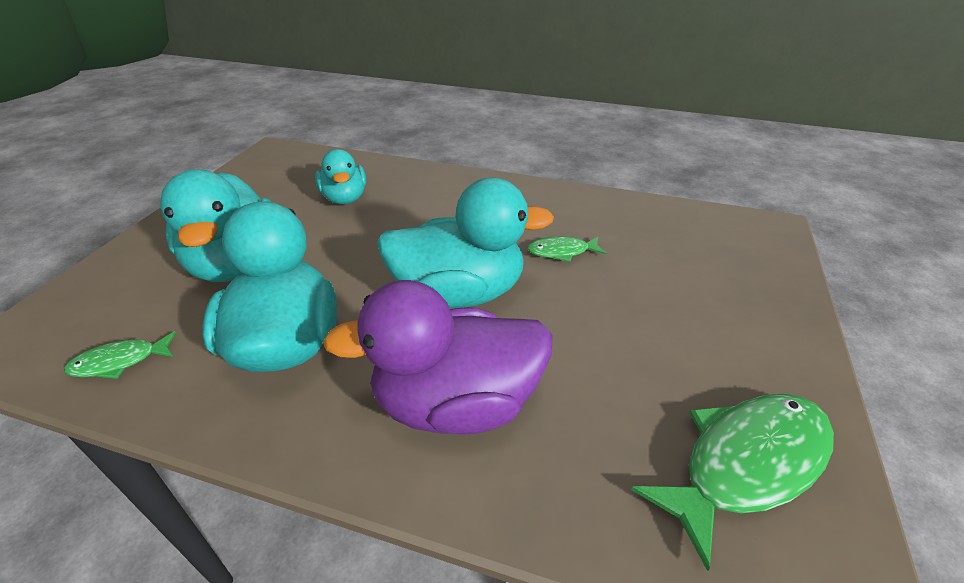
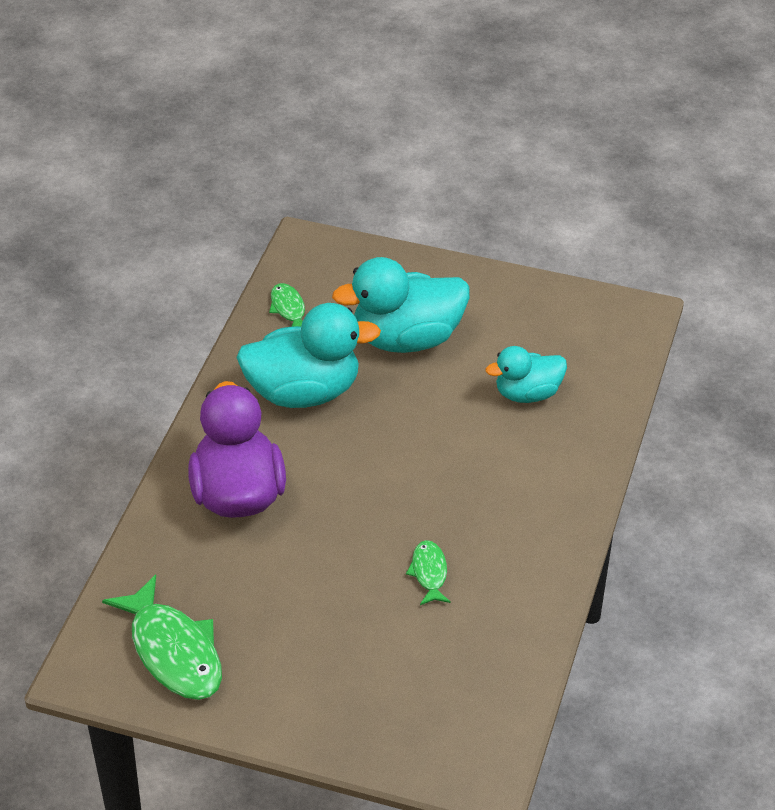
camera: 90 degrees right, 5 degrees up
turquoise duck [377,178,554,308] -> none

